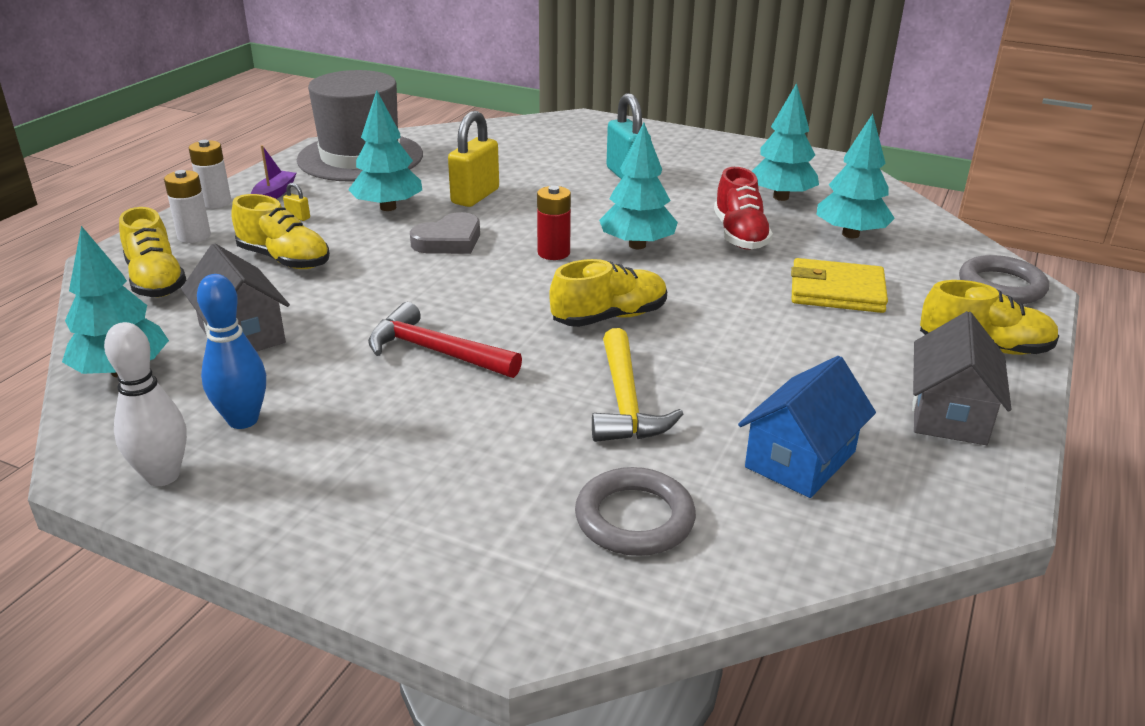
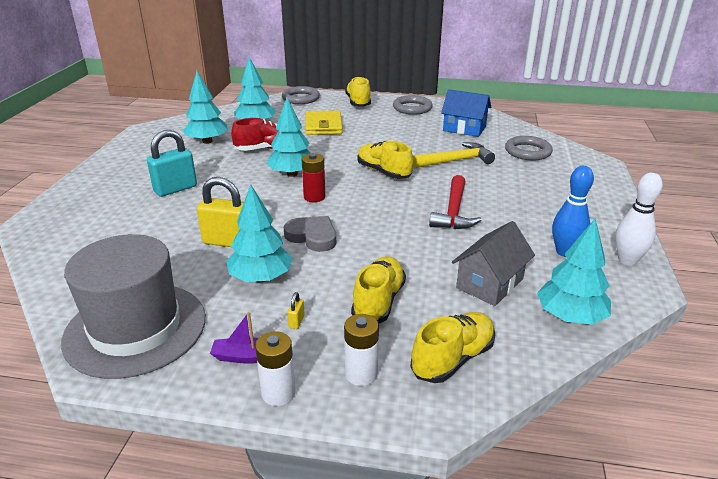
camera: 105 degrees left, 0 degrees up
grey house [912,311,1012,445] -> grey ring [393,95,433,115]

